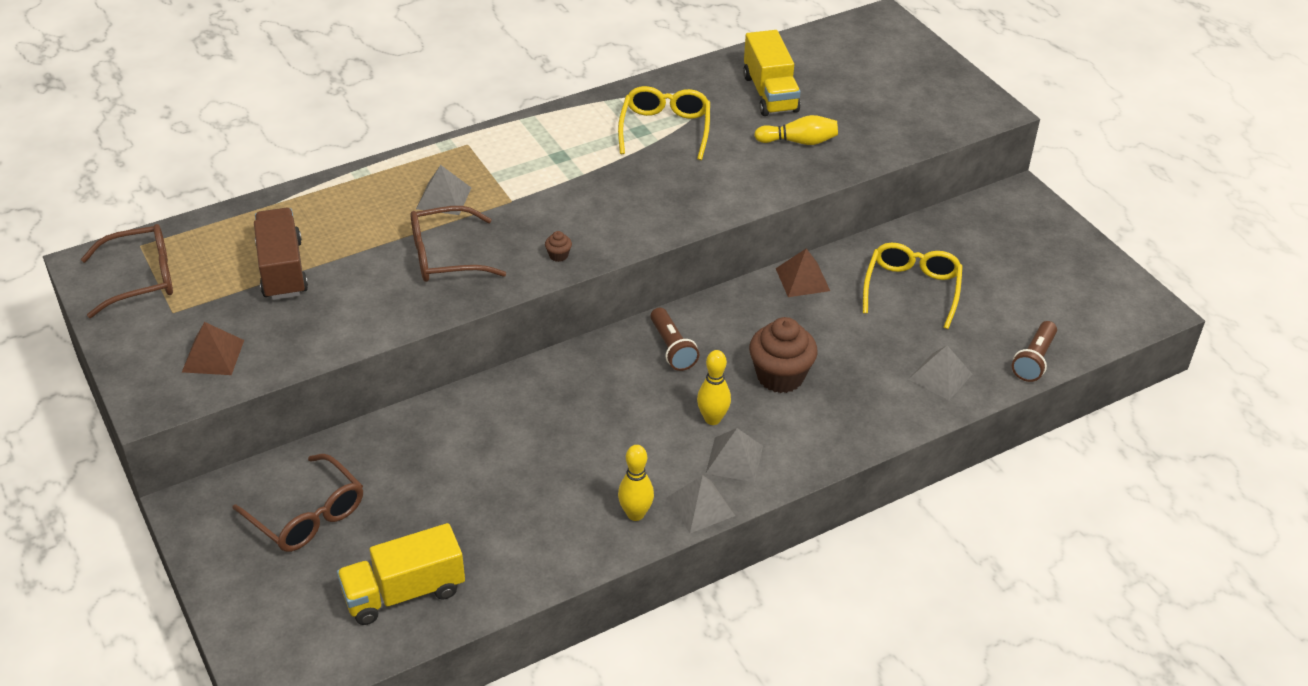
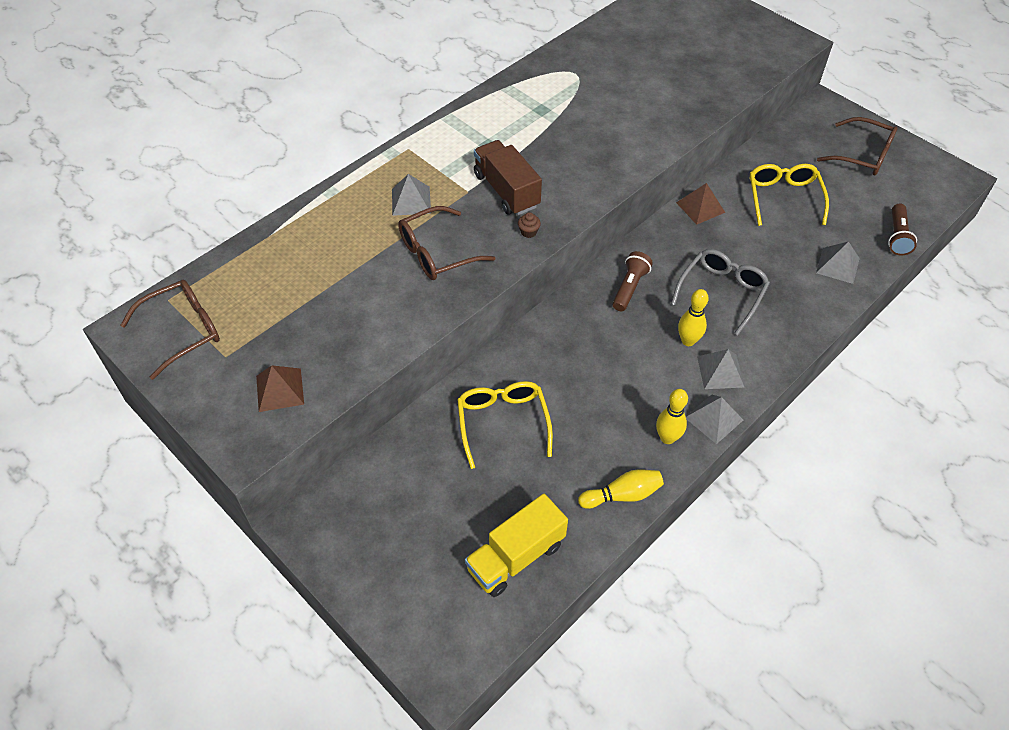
camera: 15 degrees left, 10 degrees up
brown glasses [232,454,363,552] -> brown glasses moved to [817,117,898,175]
brown truck [254,208,308,300] -> brown truck moved to [474,140,542,215]
yellow glasses [618,86,710,160] -> yellow glasses moved to [457,381,553,469]
brown flashlight [650,307,699,371] -> brown flashlight turned 120 degrees counterclockwise [612,251,653,311]
yellow truck [743,30,801,116] -> none
brown cupcake [749,317,818,393] -> grey glasses [671,249,770,335]
yellow bowling pin [754,115,838,145] -> yellow bowling pin moved to [578,469,664,509]

